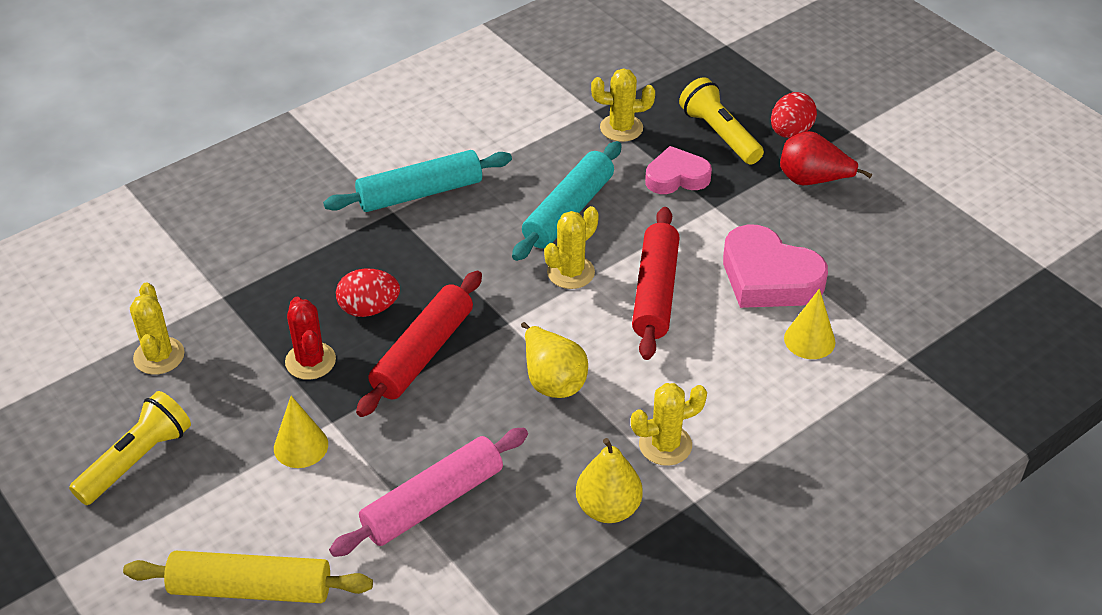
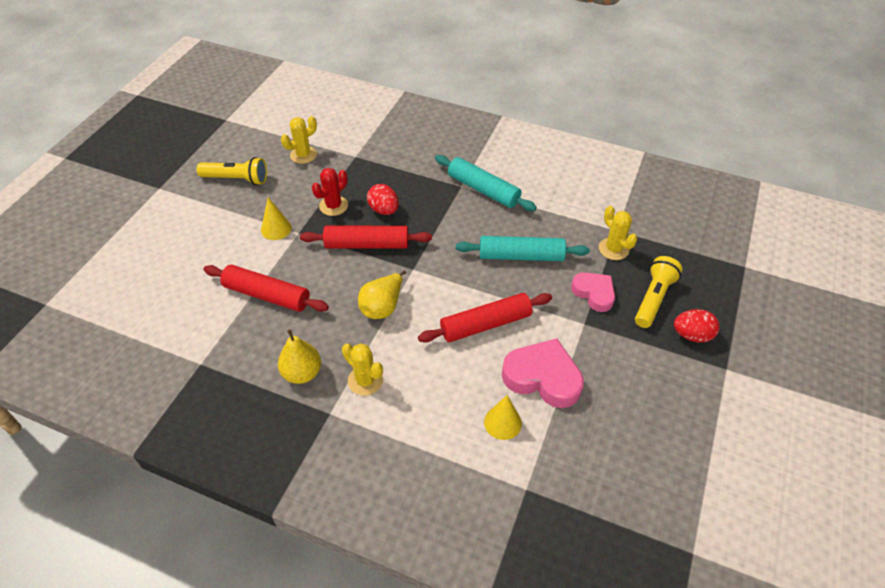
camera: 60 degrees right, 5 degrees up
yellow rolling pin [123,551,373,603] -> none
pink rolling pin [329,428,528,557] -> red rolling pin [204,265,329,312]
yellow cactus [544,206,599,289] -> none
pink heart [723,224,828,308] -> pink heart turned 105 degrees clockwise [502,338,584,408]
red pear [780,131,872,185] -> none

